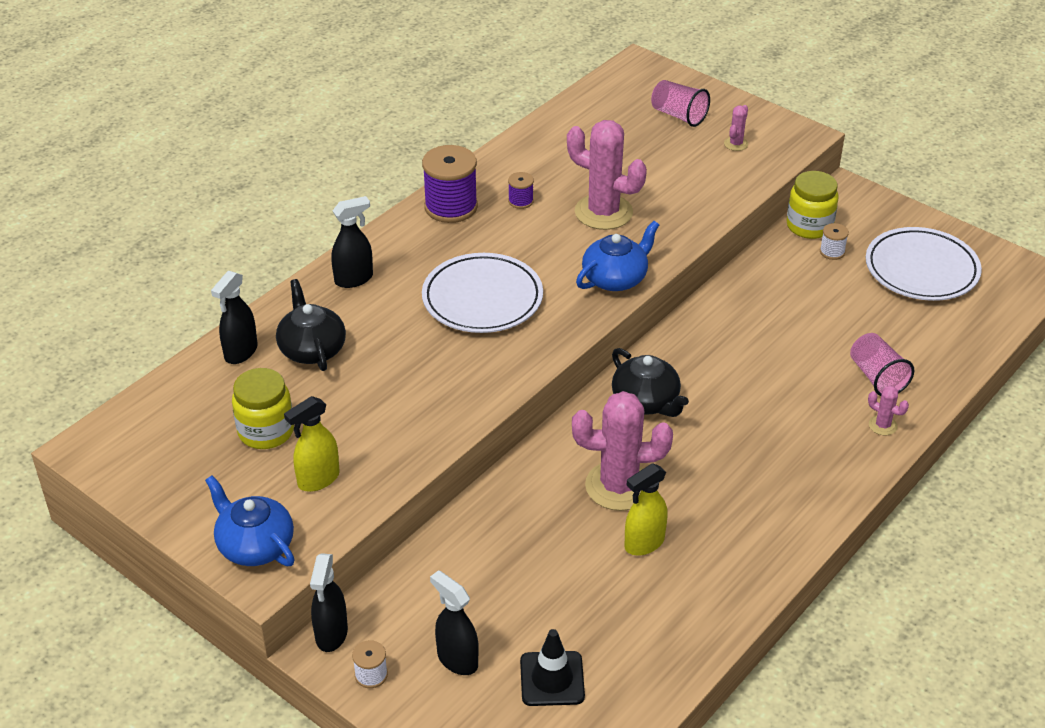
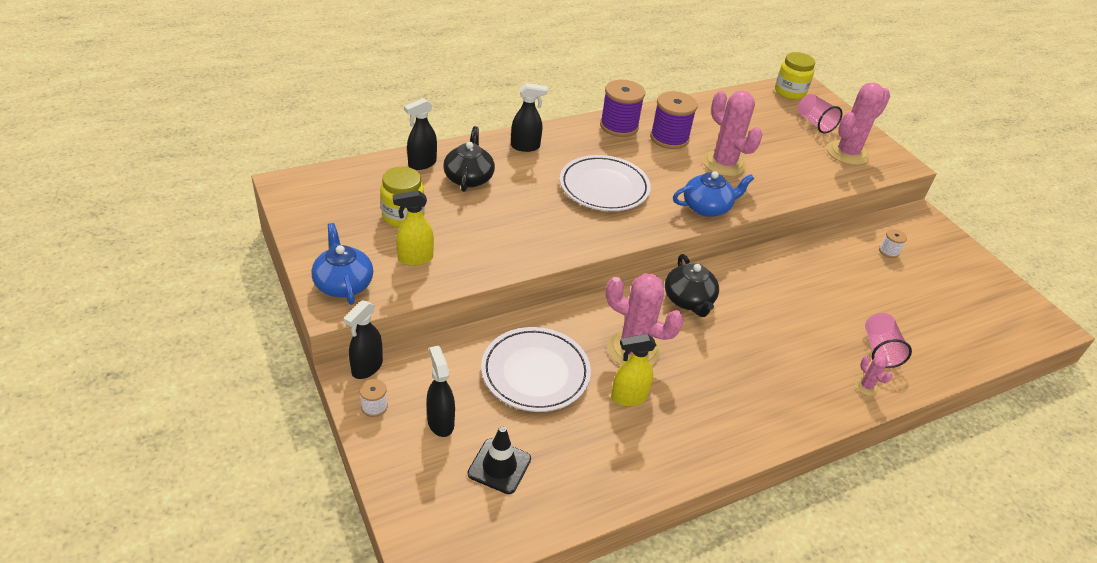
camera: 20 degrees right, 0 degrees up
purple spool [508,172,534,209] -> purple spool [650,91,698,149], size x2.09
pink cactus [724,105,748,151] -> pink cactus [827,83,890,165], size x2.28
yellow jar [786,171,839,239] -> yellow jar moved to [775,52,815,100]
white plate [866,227,982,301] -> white plate moved to [481,327,591,412]

